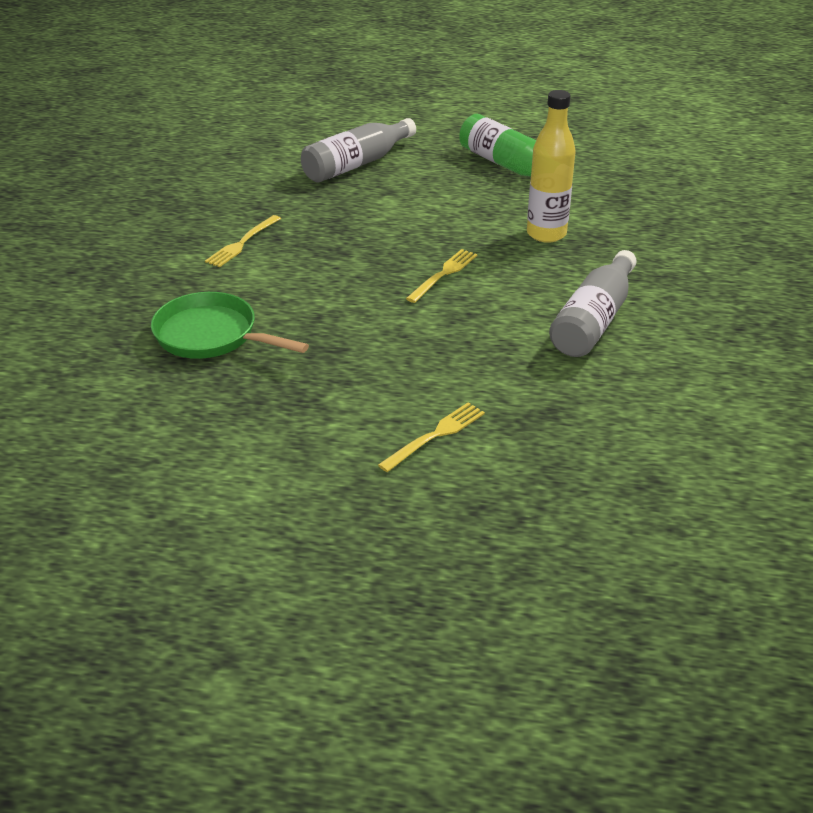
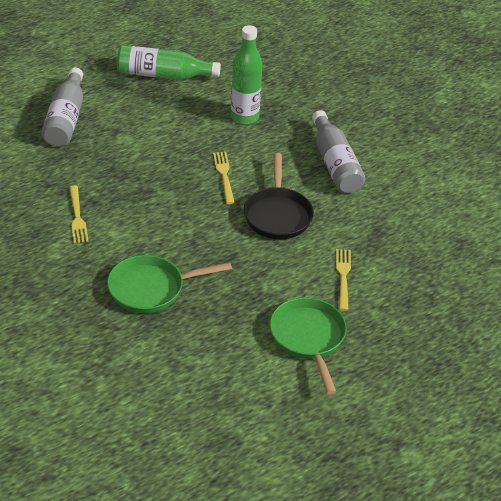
camera: 45 degrees left, 5 degrees up
yellow bottle [527,90,576,243] -> green bottle [231,25,263,125]
none -> black pan [244,153,314,239]
none -> green pan [270,298,347,395]

